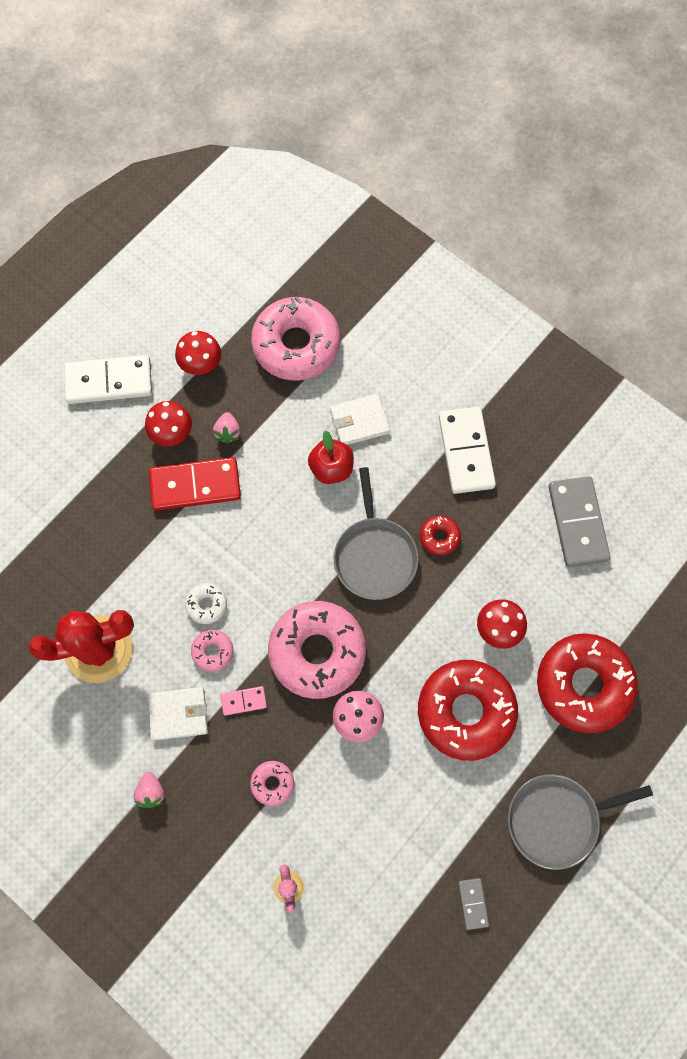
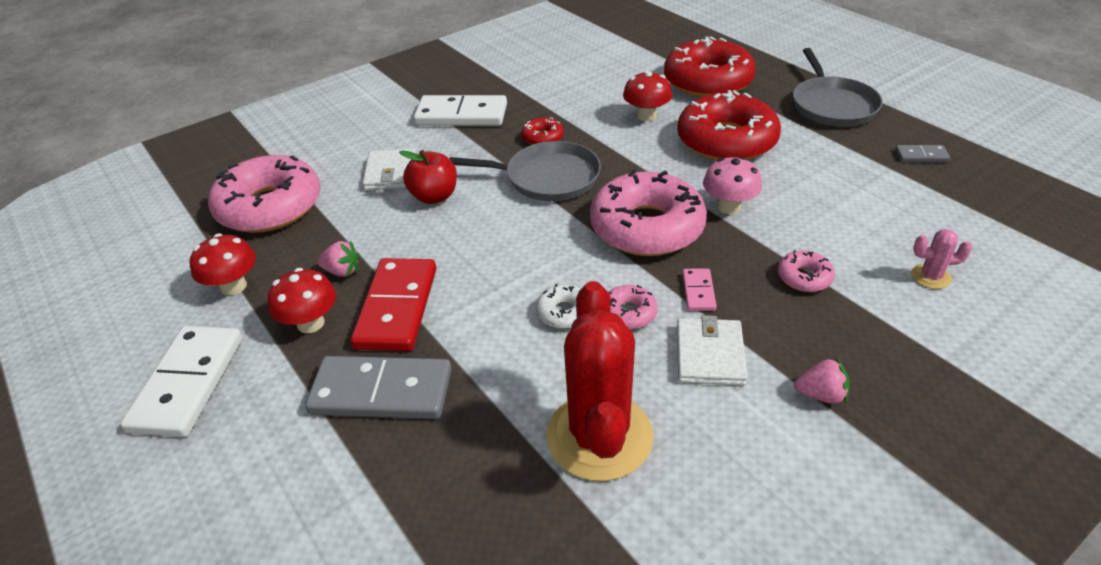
camera: 75 degrees left, 30 degrees down
grey domino [548,476,611,567] -> grey domino moved to [305,356,452,419]

